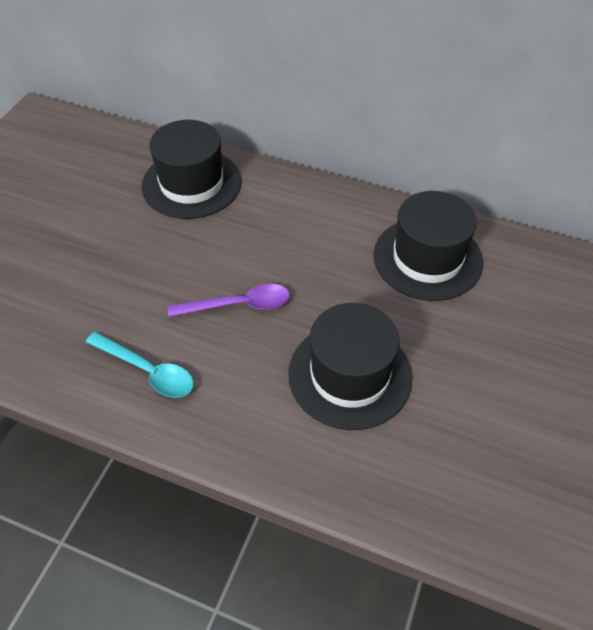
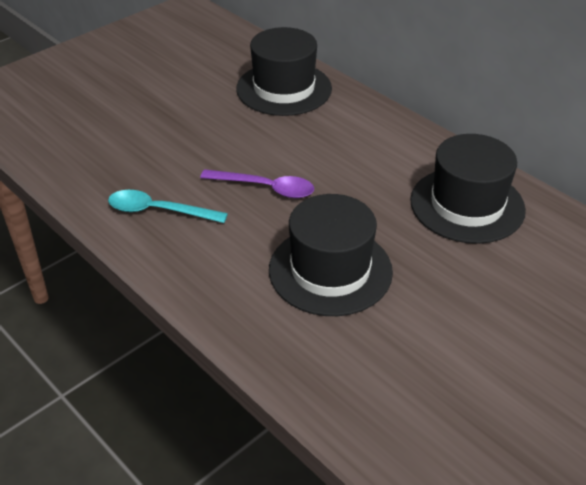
camera: 25 degrees right, 10 degrees down
turquoise spoon [86,332,194,398] -> turquoise spoon turned 135 degrees clockwise [108,190,228,223]

